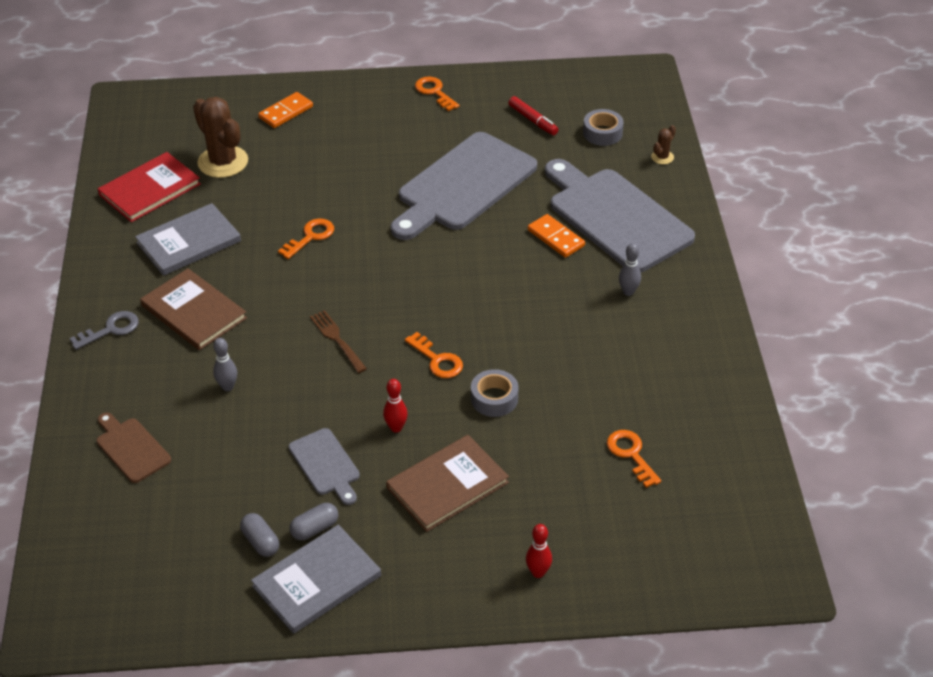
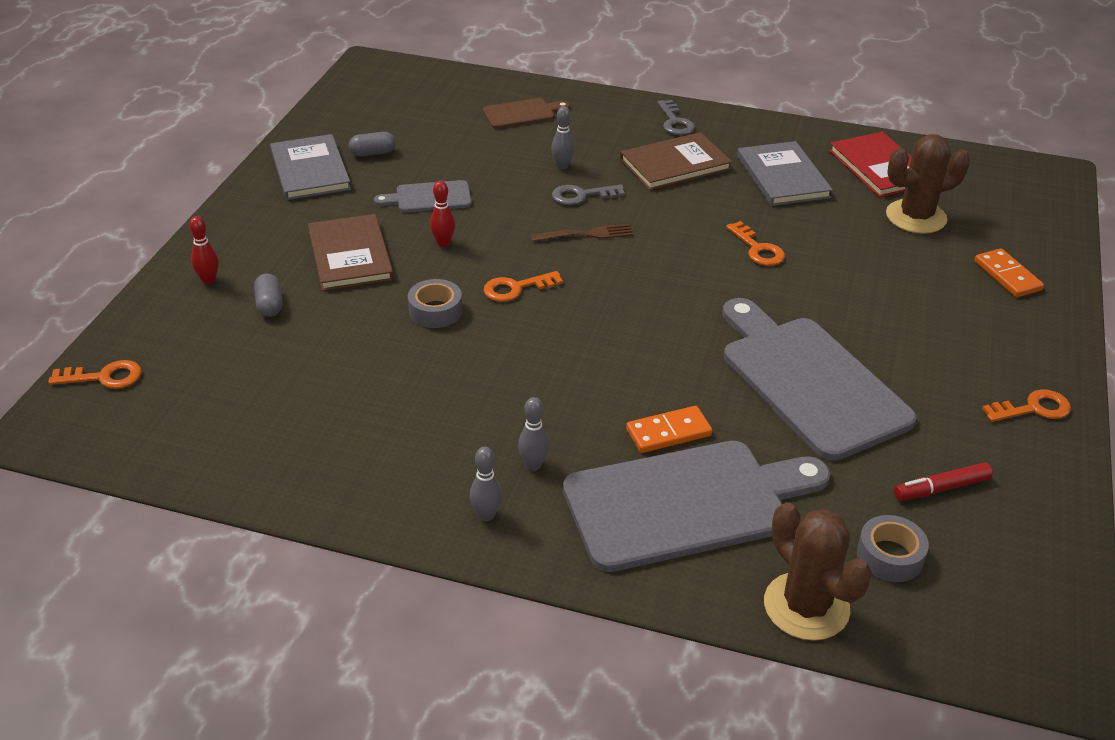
camera: 110 degrees right, 5 degrees down
grey capsule [289,503,338,540] -> grey capsule moved to [254,274,282,317]
orange key [607,430,661,488] -> orange key moved to [48,360,142,389]
brown cactus [651,125,676,164] -> brown cactus [764,502,872,641], size x2.23
none -> grey bowling pin [470,447,502,521]
none -> grey key [552,185,625,205]

